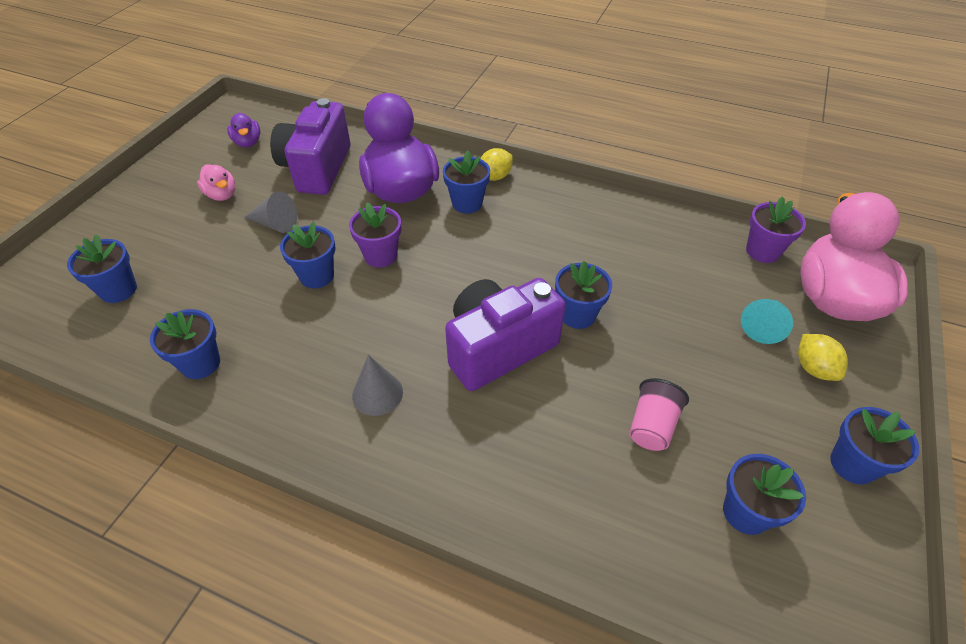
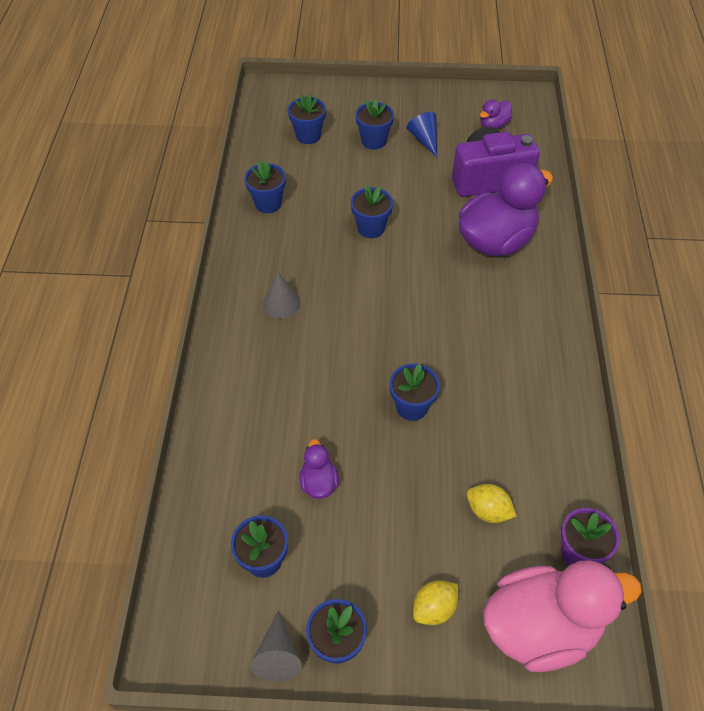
camera: 70 degrees right, 5 degrees up
pink duck [197,165,235,201] -> blue cone [406,112,437,157]
grey cone [244,191,297,233] -> grey cone moved to [250,611,302,682]
purple flower pot [349,202,401,268] -> none
blue flower pot [443,150,490,214] -> blue flower pot moved to [355,98,394,150]
purple camera [445,278,566,391] -> none
yellow lemon [480,148,513,181] -> yellow lemon moved to [467,484,517,523]
pink cup [629,378,689,451] -> purple duck [299,439,339,499]
turquoise cone [741,299,793,344] -> none

